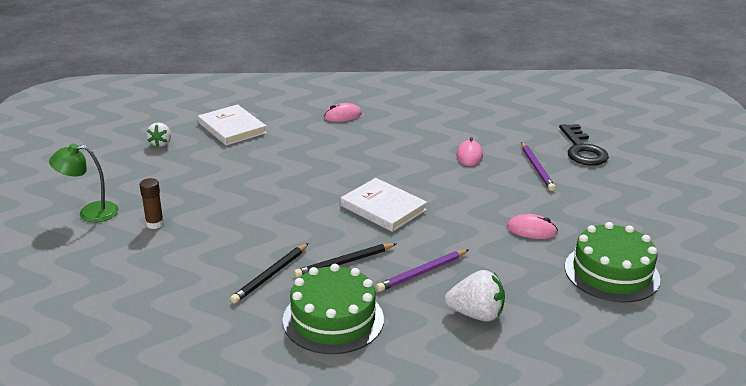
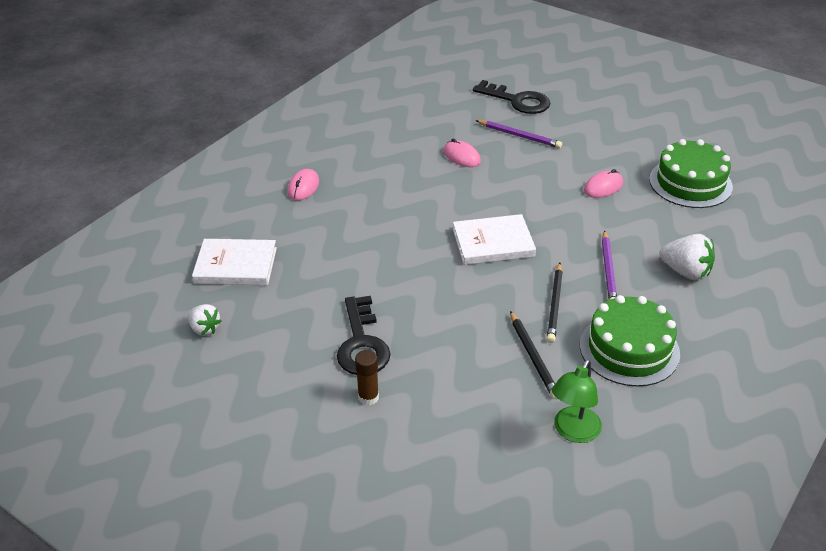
camera: 50 degrees left, 10 degrees up
green lamp [49,144,119,222] -> green lamp moved to [552,360,602,443]
white strawberry [445,270,505,322] -> white strawberry turned 75 degrees clockwise [659,234,715,280]
none -> black key [337,296,391,375]

